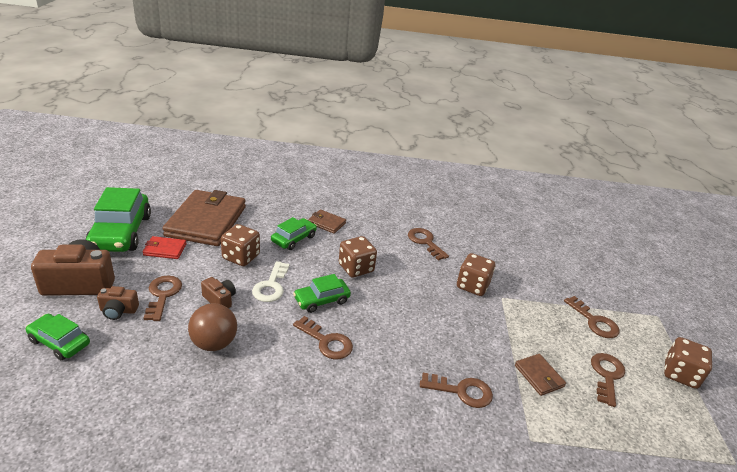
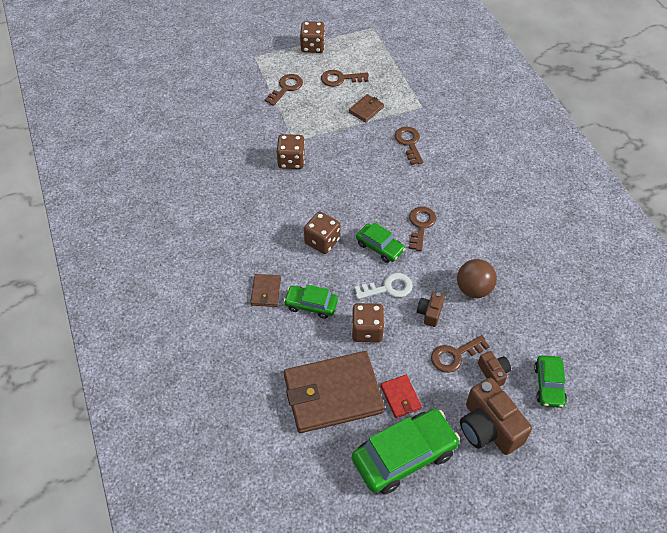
camera: 110 degrees left, 20 degrees up
brown key [408,228,449,261] -> none

